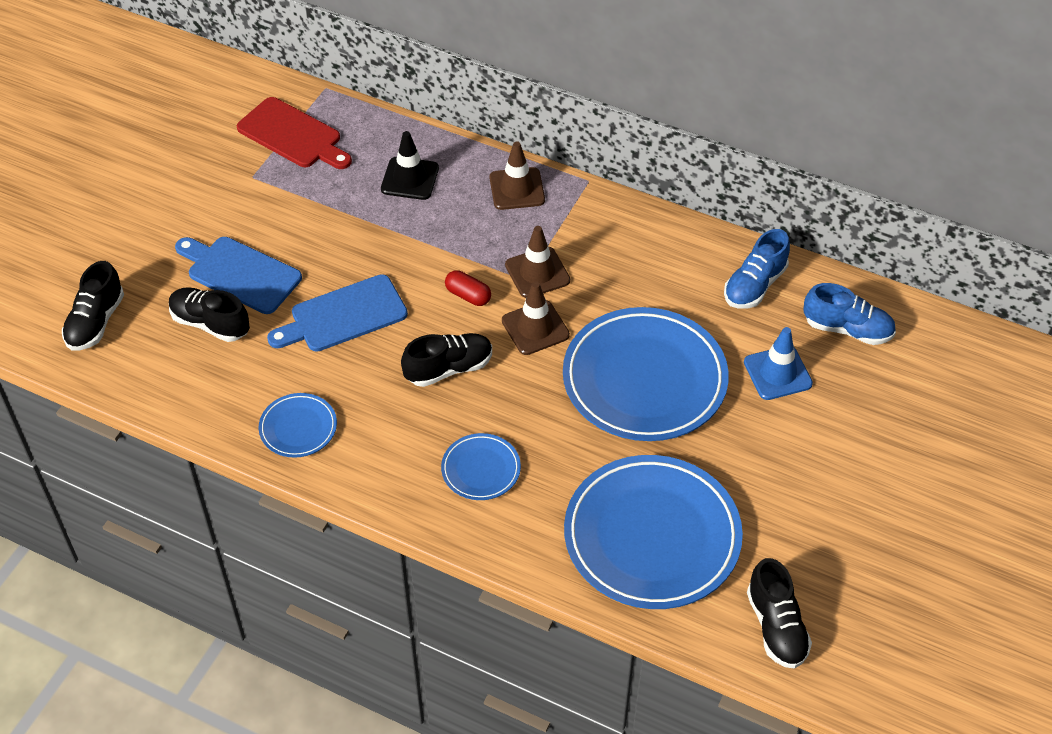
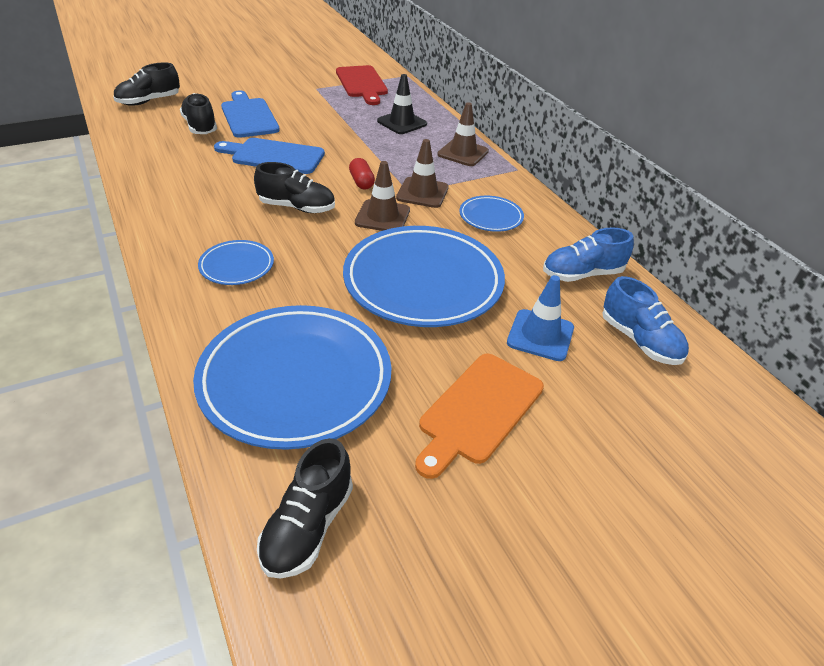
camera: 35 degrees right, 10 degrees down
blue plate [259,393,337,458] -> blue plate moved to [459,196,524,232]
none -> orange cutting board [415,354,544,479]

